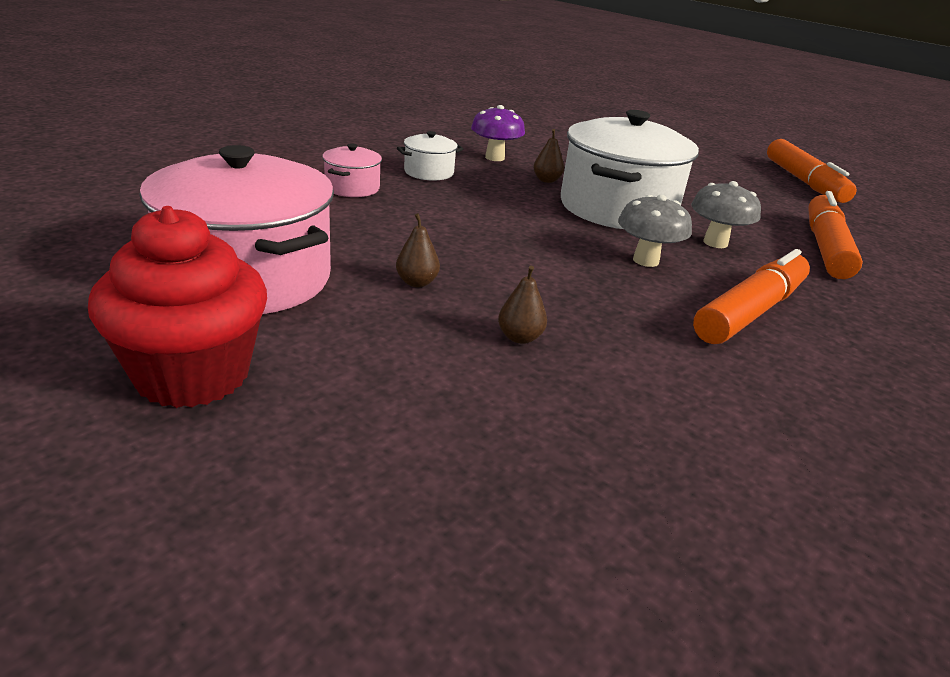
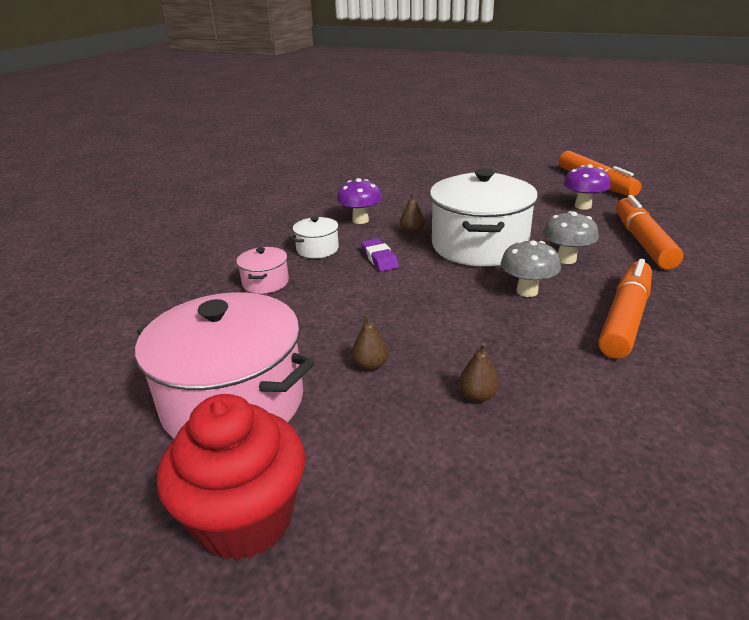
camera: 10 degrees left, 0 degrees up
none -> purple eraser [361,238,399,271]
none -> purple mushroom [564,164,611,210]

